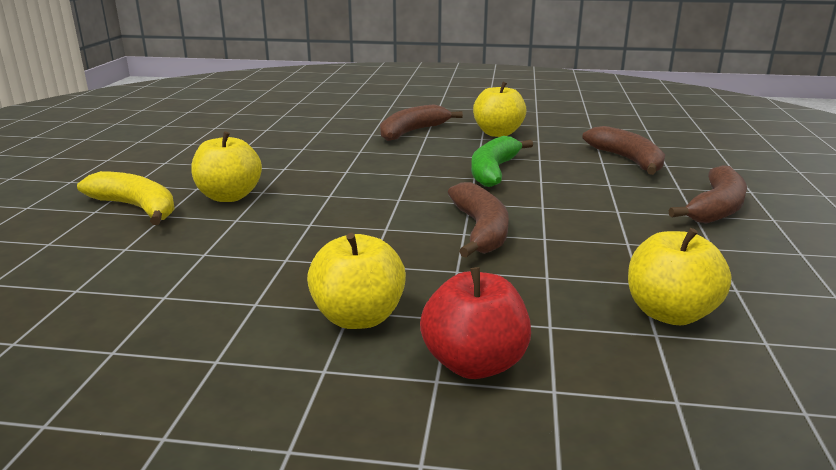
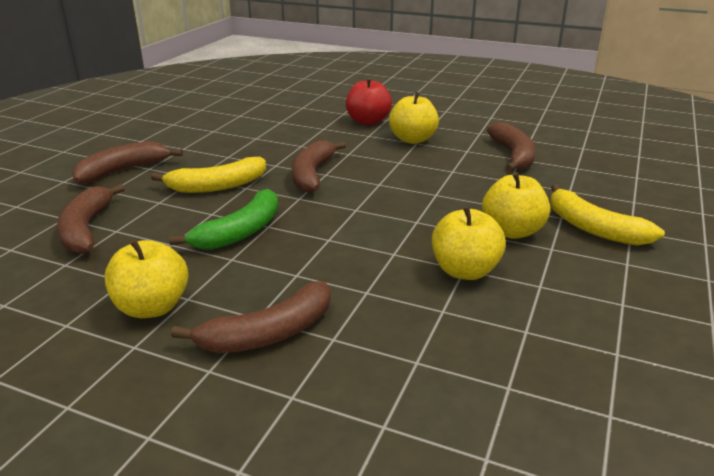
camera: 165 degrees left, 5 degrees up
yellow apple [628,228,731,325] -> yellow apple moved to [432,206,506,280]
none -> yellow banana [151,157,266,193]
none -> brown banana [487,123,535,172]

